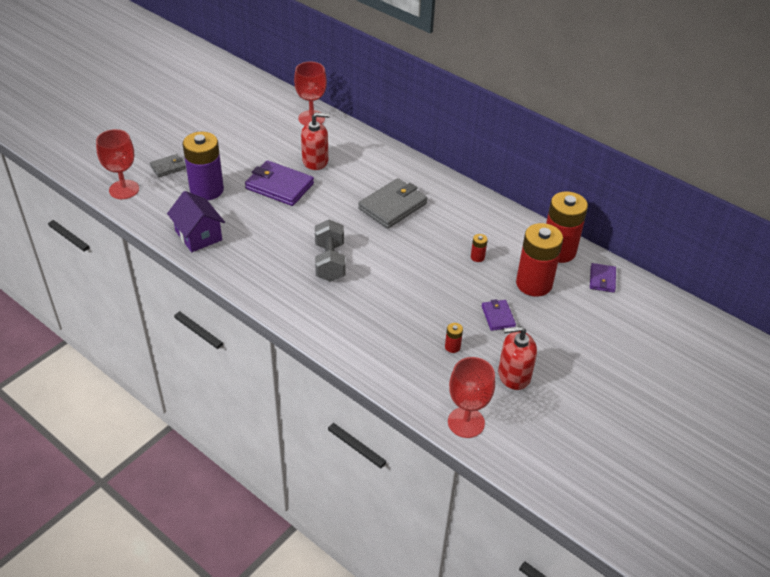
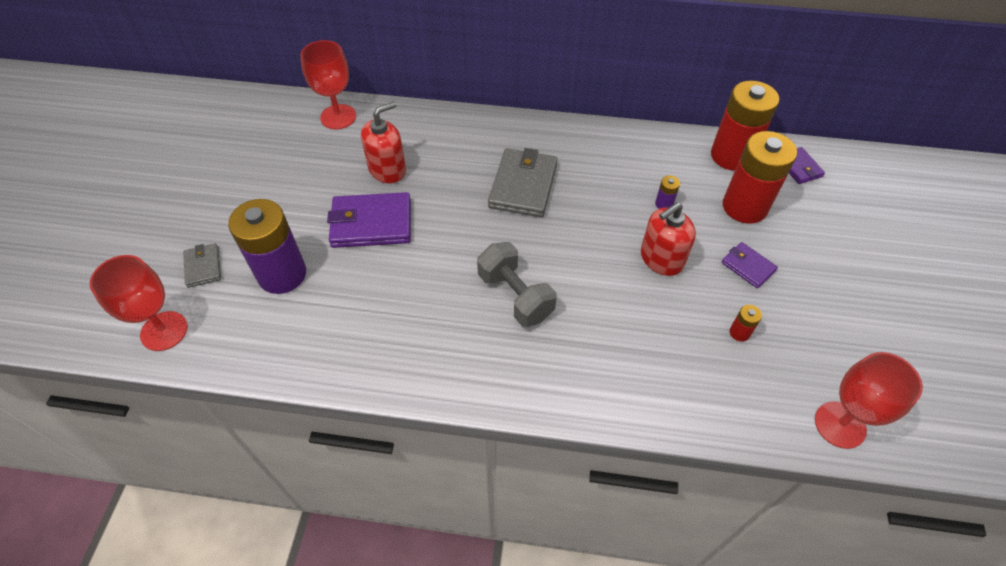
camera: 30 degrees left, 10 degrees up
grey wallet [150,154,186,177] -> grey wallet turned 45 degrees counterclockwise [183,243,221,288]
purple house [167,191,225,252] -> none
red battery [471,234,488,262] -> purple battery [655,175,680,209]
red soap dispenser [498,326,537,390] -> red soap dispenser moved to [641,202,696,276]

